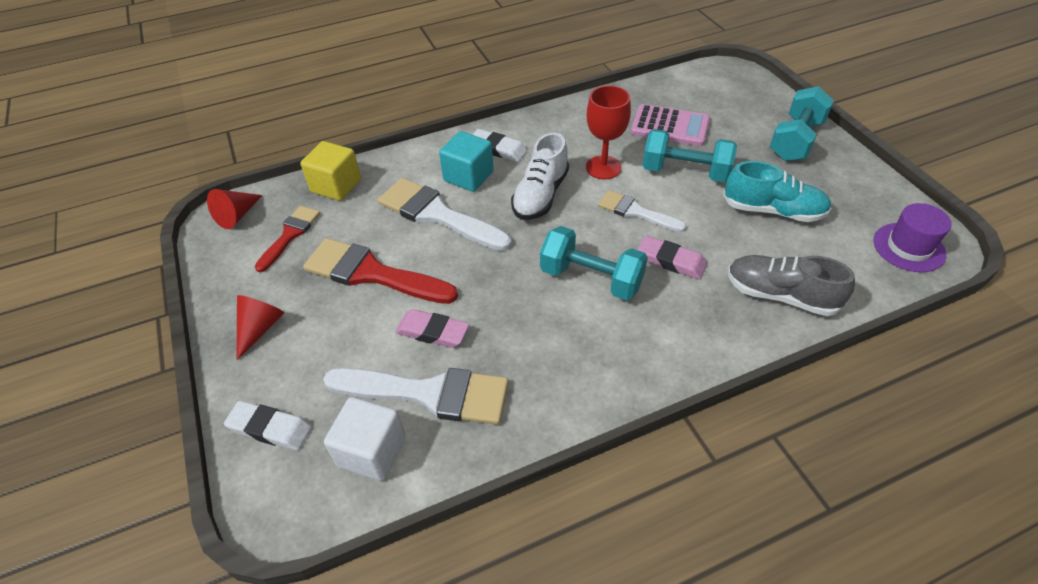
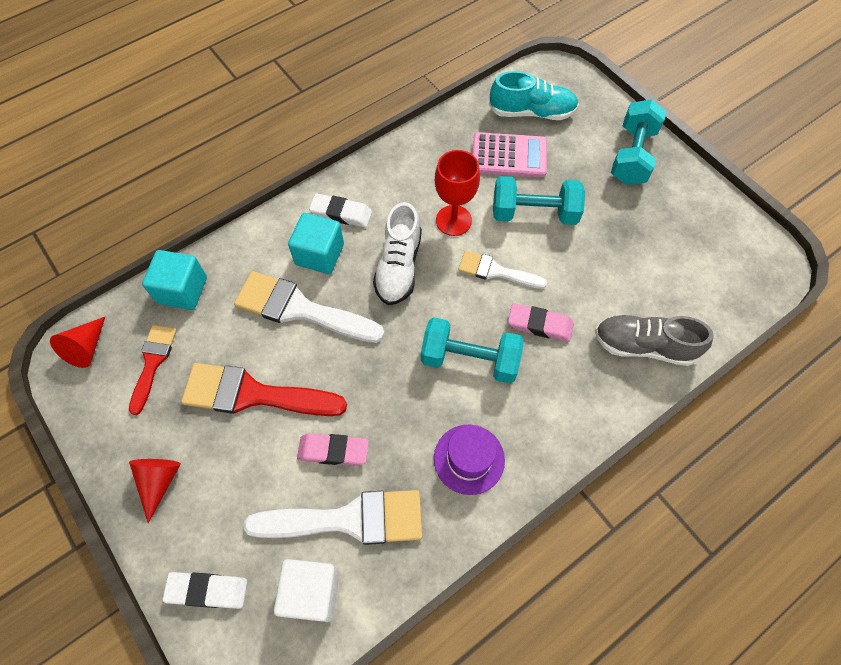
camera: 15 degrees left, 15 degrees up
yellow cube [300,141,361,201] -> turquoise cube [142,250,207,310]
turquoise shoe [723,161,832,222] -> turquoise shoe moved to [489,71,579,120]
purple hat [874,203,952,272] -> purple hat moved to [434,425,505,495]

